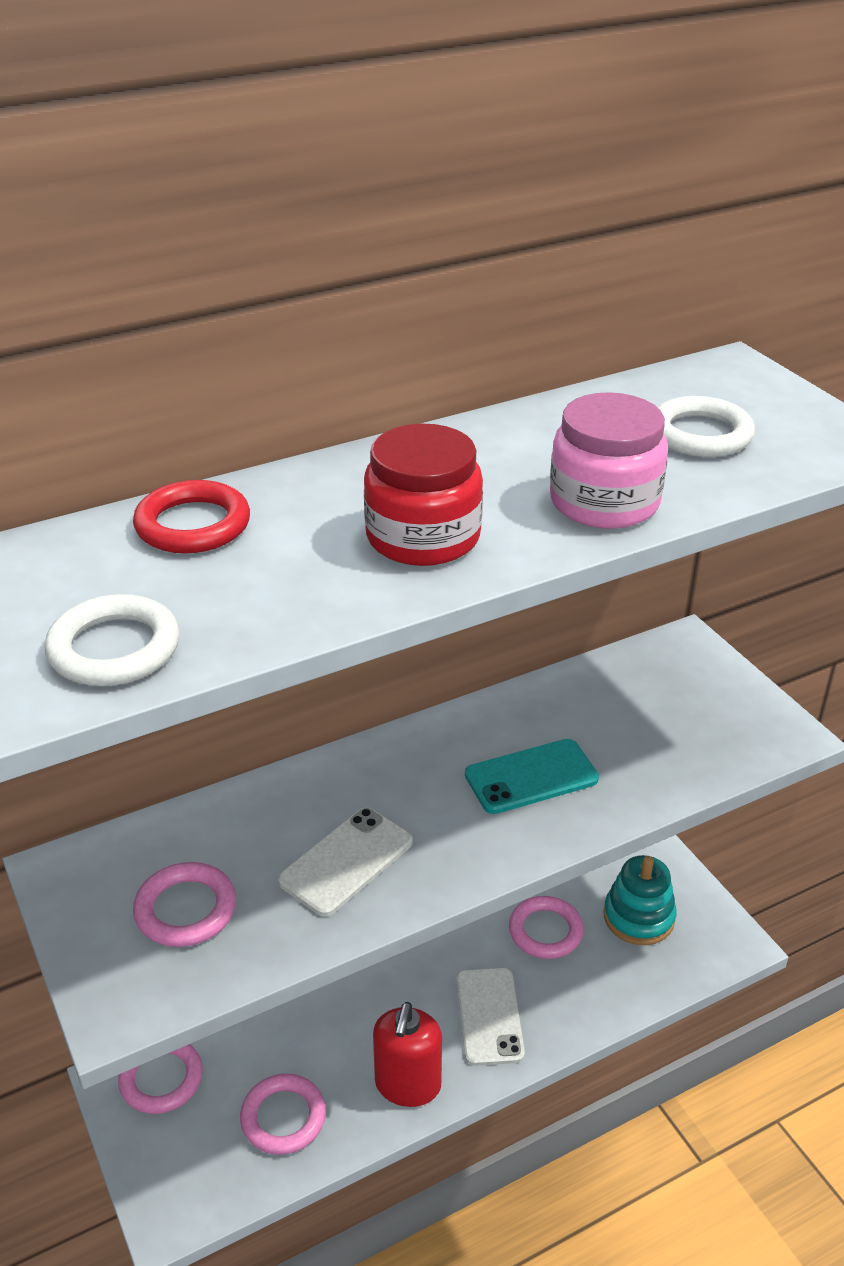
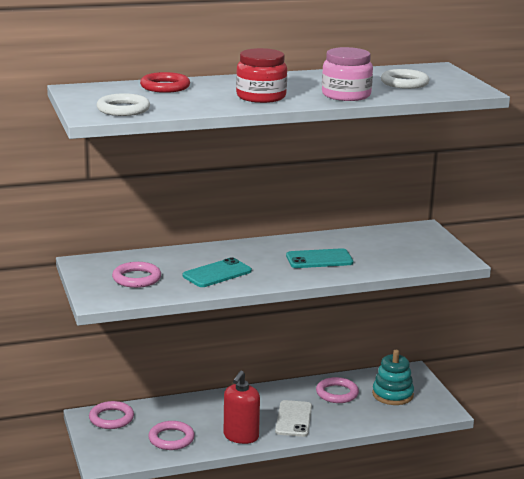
camera: 10 degrees right, 15 degrees down
white phone [278,807,413,917] -> turquoise phone [183,257,252,287]

